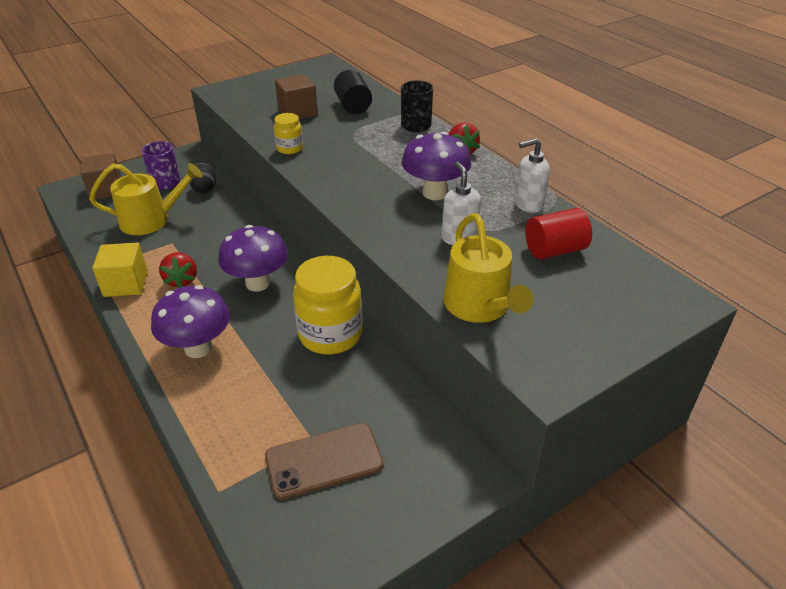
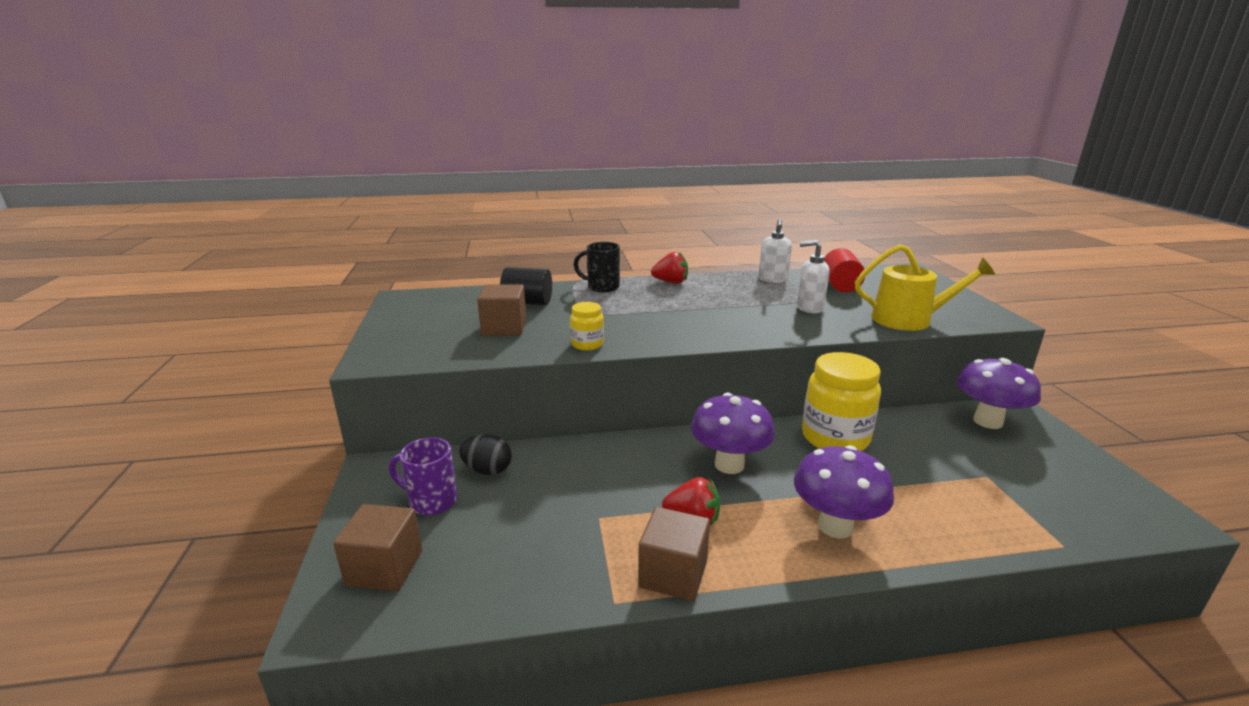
camera: 65 degrees left, 15 degrees down
yellow watering can [89,163,203,235] -> none
yellow cube [92,243,148,297] -> brown cube [638,507,710,601]
brown phone [265,423,384,500] -> none
purple mushroom [402,132,471,200] -> purple mushroom moved to [957,358,1041,429]

